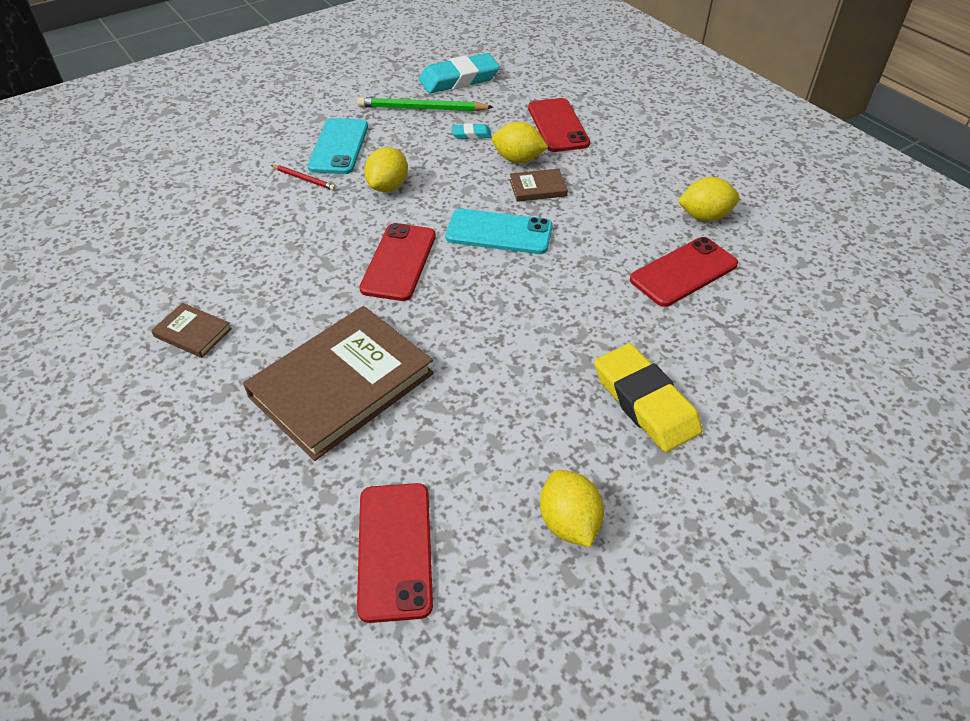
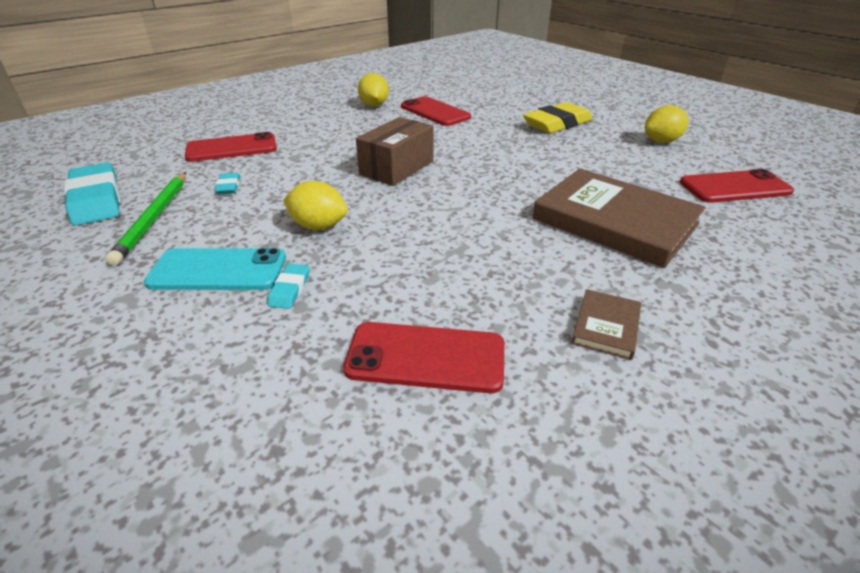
camera: 95 degrees left, 10 degrees down
red pencil [271,165,336,190] -> turquoise eraser [267,264,310,309]
red phone [359,223,436,301] -> red phone moved to [343,322,504,393]
turquoise phone [446,209,553,254] -> brown box [356,117,434,186]
yellow lemon [492,122,548,163] -> none
brown book [510,169,568,202] -> none

